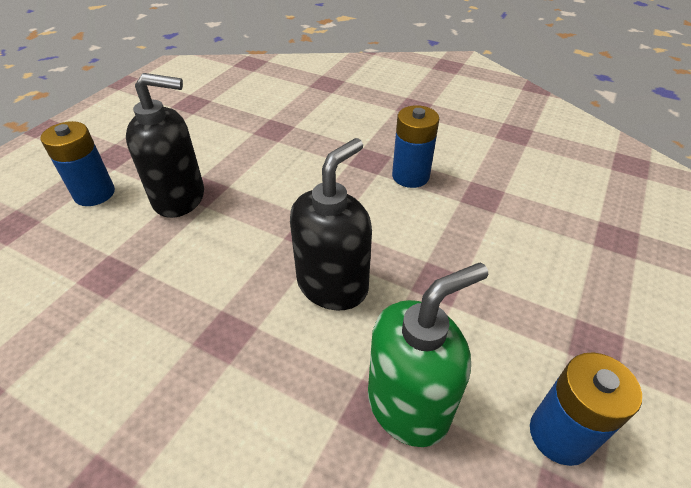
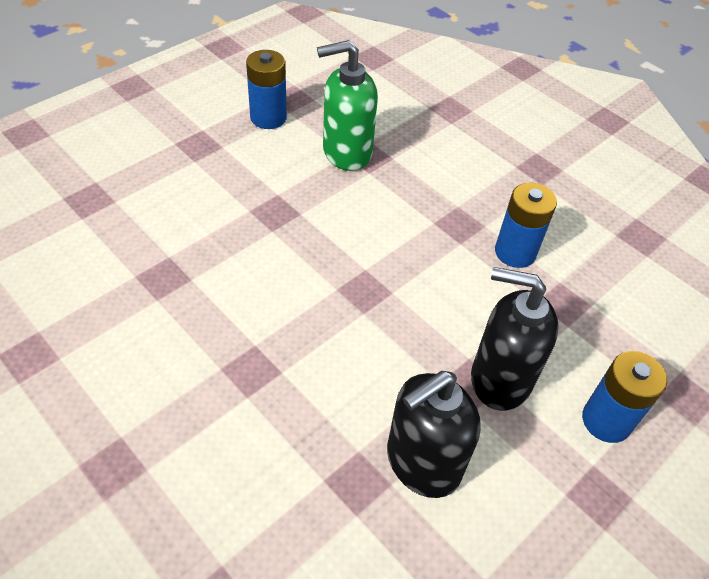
camera: 165 degrees left, 5 degrees up
black soap dispenser [290,138,372,310] -> black soap dispenser moved to [387,371,481,498]
blue battery [392,105,439,188] -> blue battery moved to [495,183,557,268]

